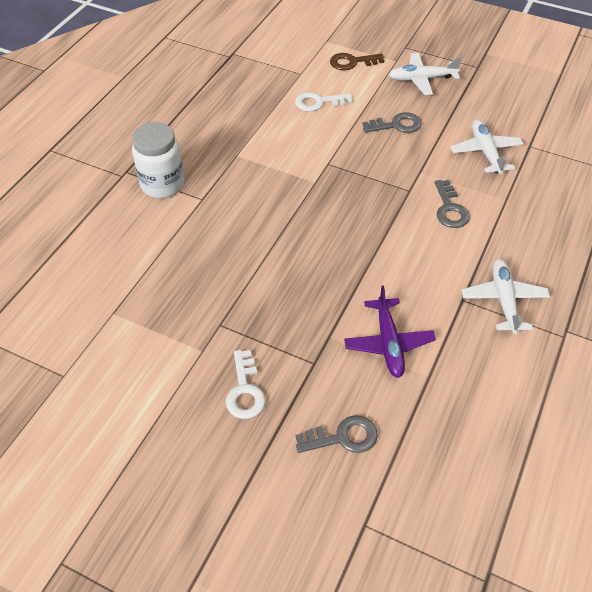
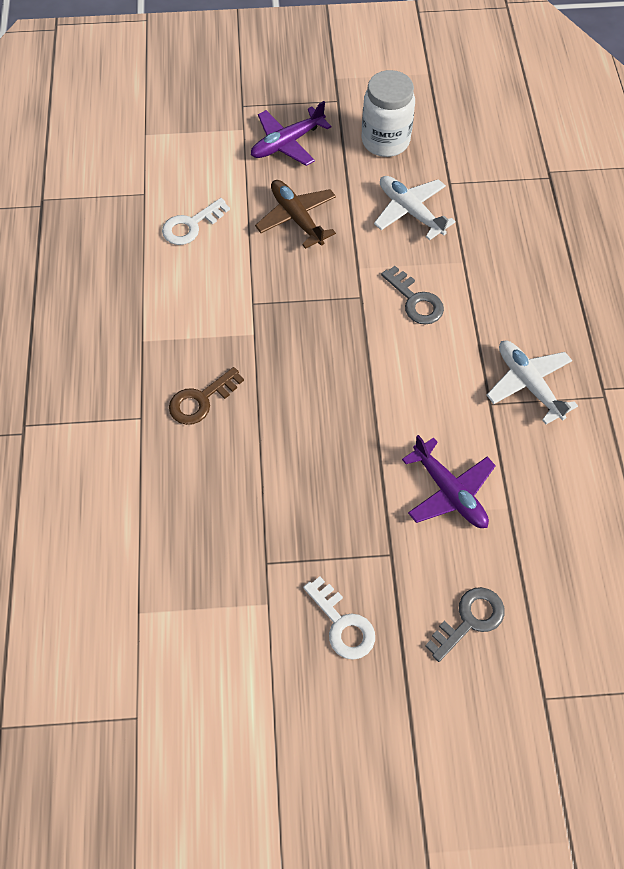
camera: 30 degrees left, 10 degrees up
white jar [132,122,184,198] -> white jar moved to [361,70,415,157]
brown key [330,53,384,71] -> brown key moved to [169,367,244,425]
grey key [363,112,422,133] -> brown plane [255,180,336,249]
white plane [389,53,462,95] -> purple plane [251,101,332,166]

